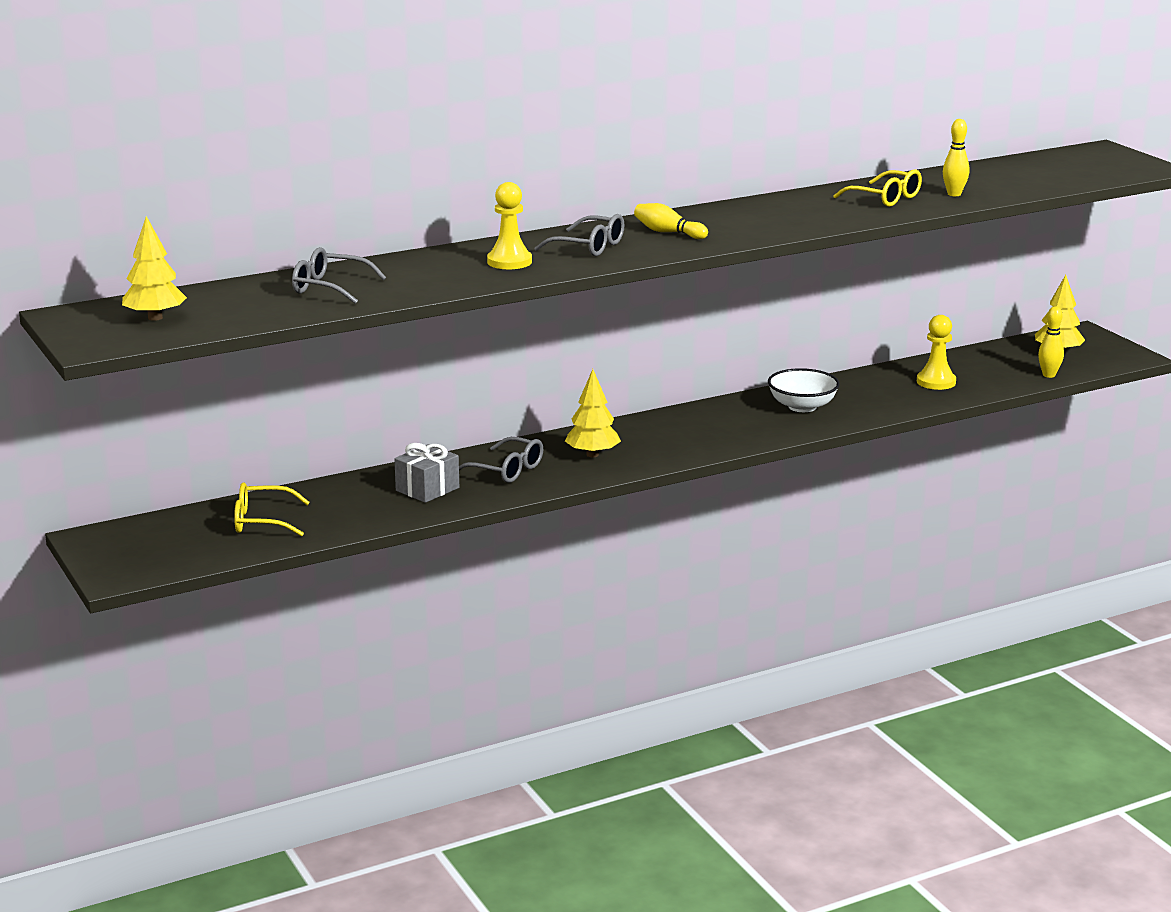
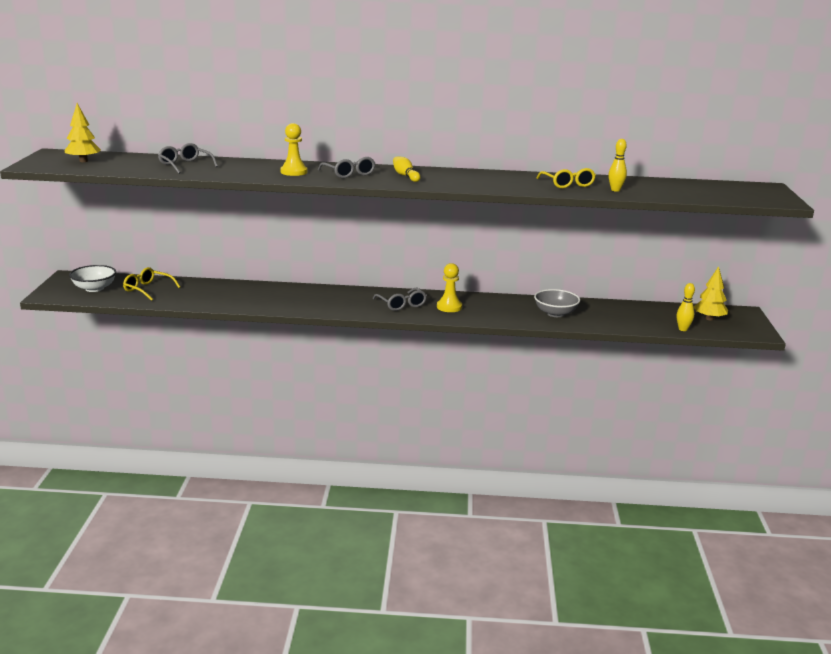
camera: 30 degrees right, 0 degrees up
grey gift [394,443,459,503] -> none
grey glasses [459,437,543,483] -> grey glasses moved to [373,288,427,311]
yellow tree [565,369,621,457] -> none
white bowl [768,368,840,412] -> white bowl moved to [69,265,116,292]
yellow pawn [917,315,956,390] -> yellow pawn moved to [437,263,462,312]
none -> grey bowl [534,289,580,317]

